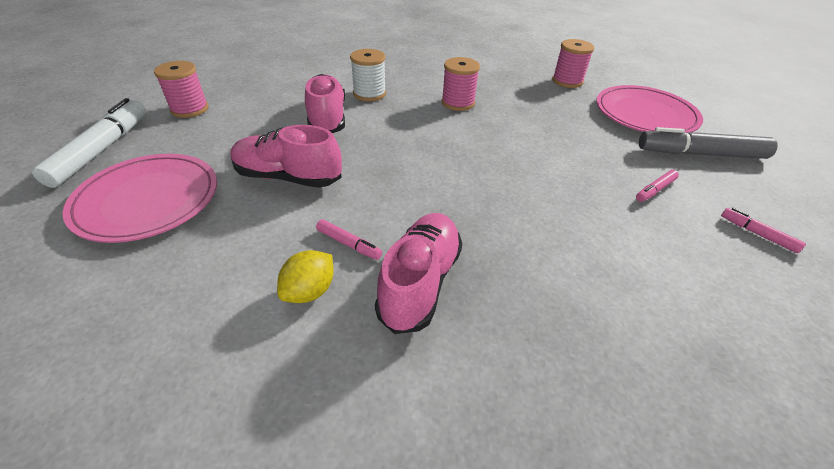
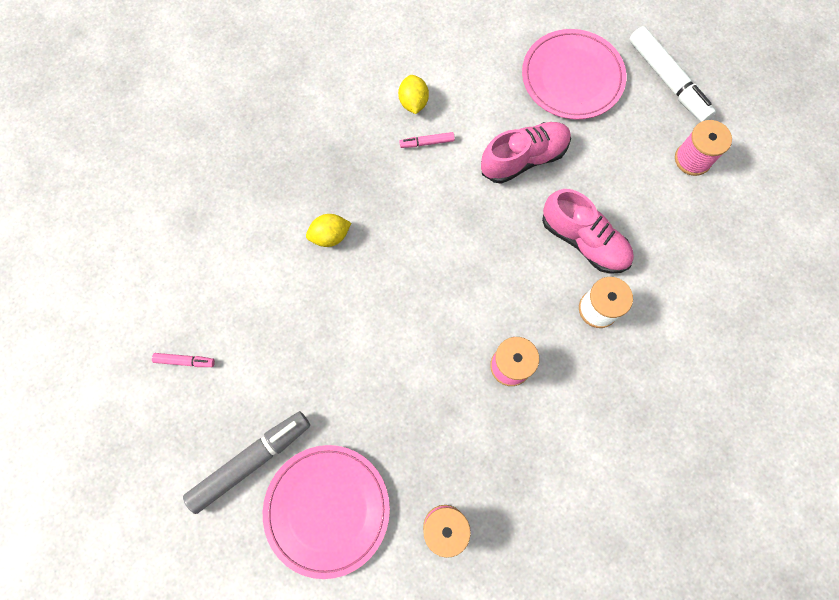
camera: 140 degrees right, 30 degrees up
pink shoe [375,213,462,334] -> none
pink marker [636,170,679,202] -> none
none -> yellow lemon [306,214,351,247]

